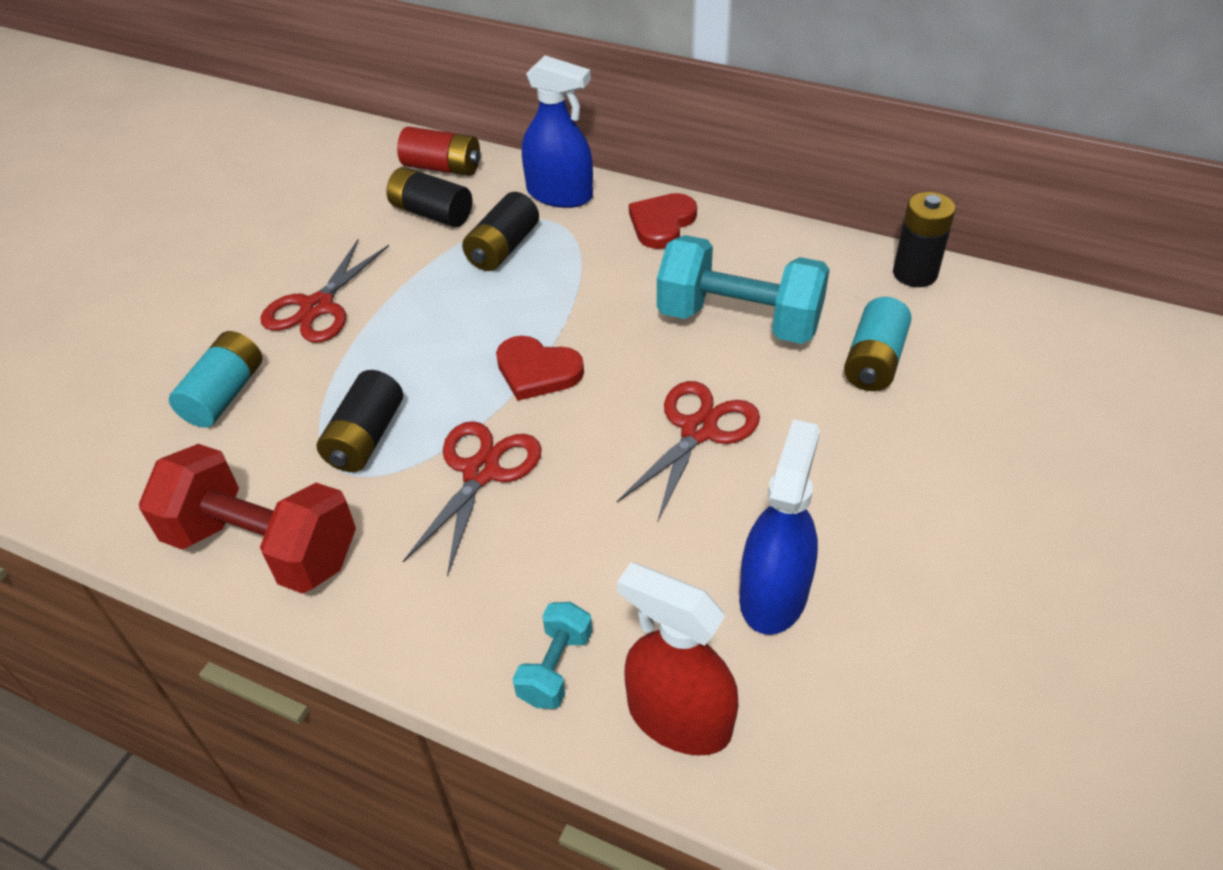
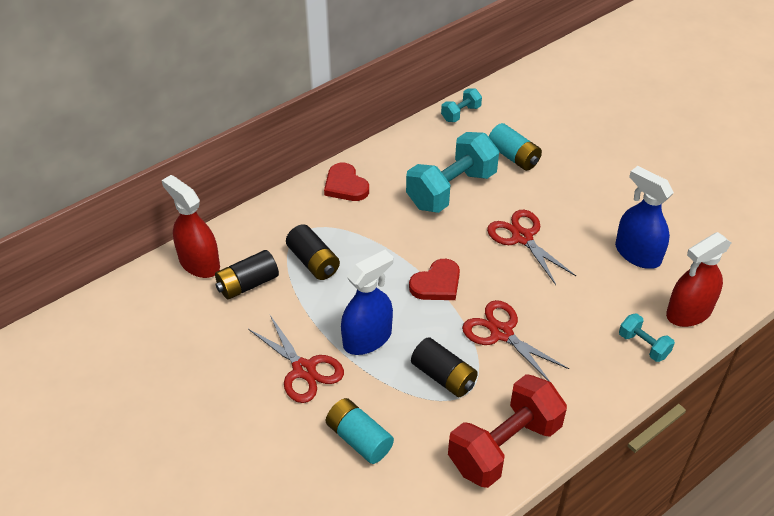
camera: 65 degrees left, 0 degrees up
red battery [397,127,480,176] -> red spray bottle [162,175,220,278]
blue spray bottle [522,55,593,208] -> blue spray bottle moved to [341,250,393,355]
black battery [893,192,955,287] -> turquoise dumbbell [441,88,482,122]

